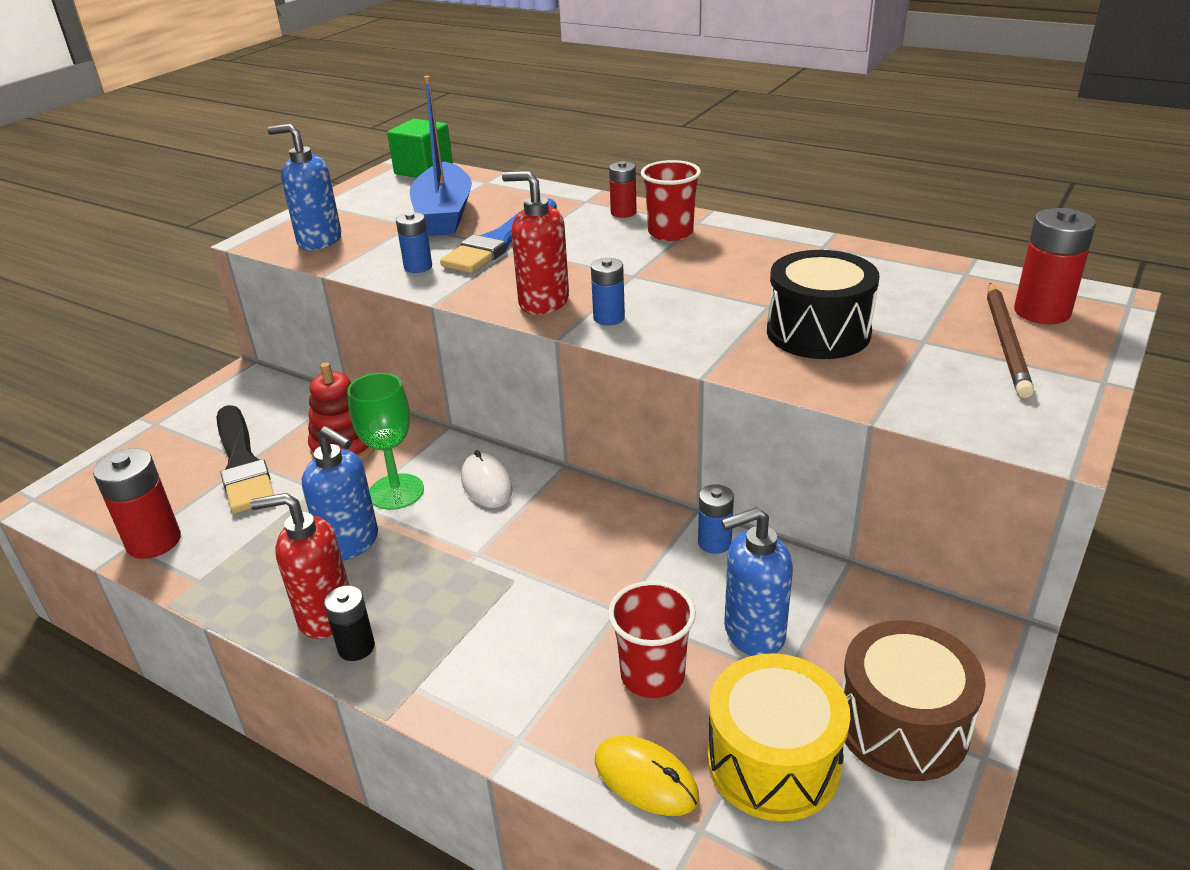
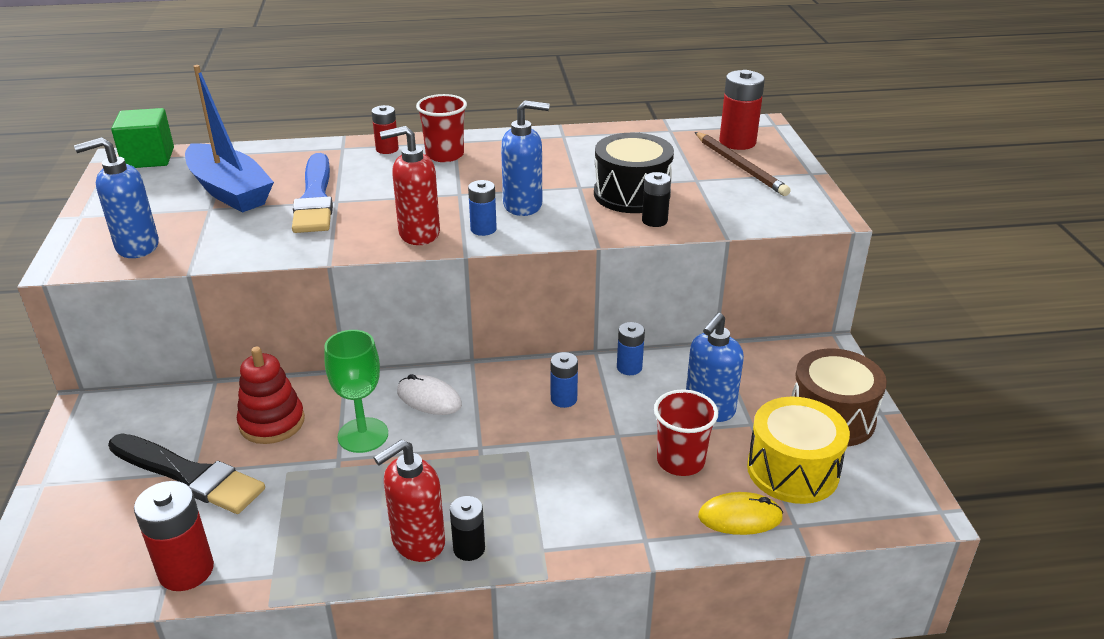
camera: 40 degrees left, 0 degrees up
blue soap dispenser [302,426,378,561] -> blue soap dispenser moved to [501,100,549,216]
blue battery [396,212,432,273] -> blue battery moved to [551,352,578,408]
none -> black battery [642,172,671,227]

